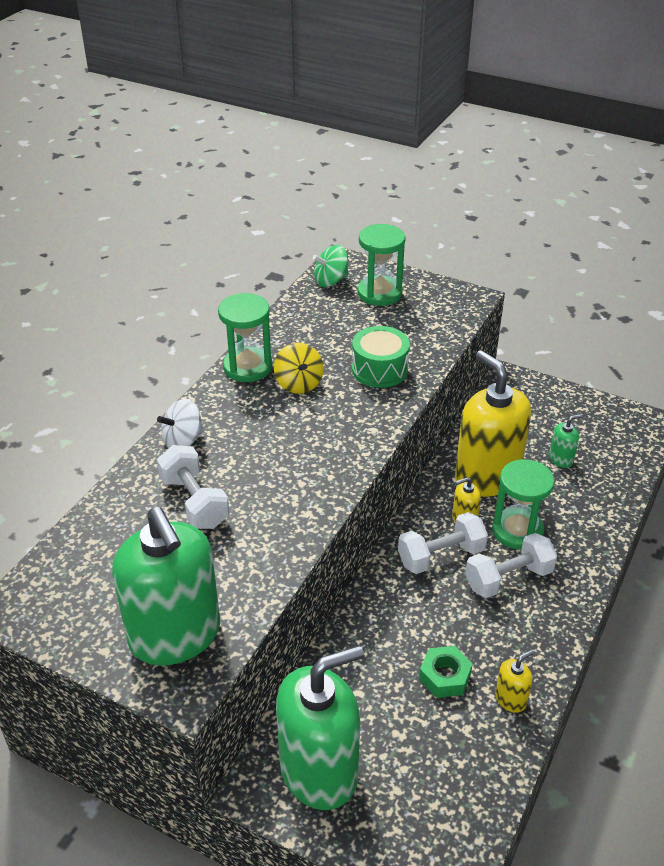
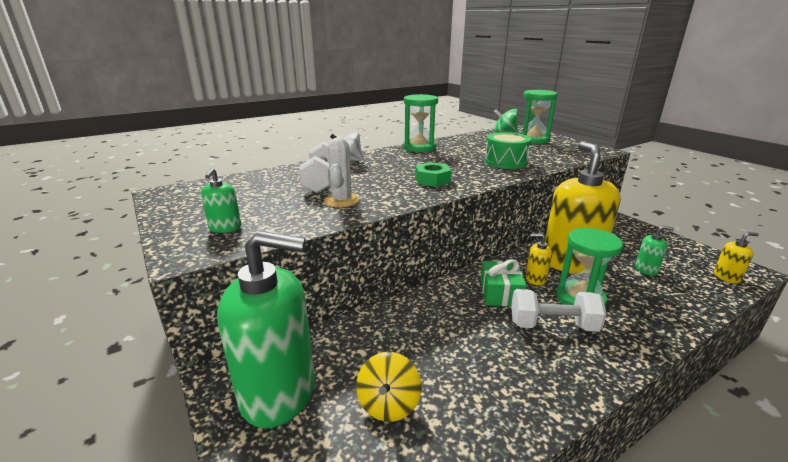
camera: 30 degrees right, 15 degrees down
green soap dispenser [112,507,220,665] -> green soap dispenser [201,168,241,233], size x0.41
yellow spinning top [274,343,324,394] -> yellow spinning top moved to [356,352,421,422]
white dumbbell [398,512,488,574] -> green gift [480,259,527,306]
green nut [419,646,473,698] -> green nut moved to [415,162,451,187]
yellow soap dispenser [495,650,534,713] -> yellow soap dispenser moved to [714,232,759,284]
none -> white cactus [324,137,359,207]

